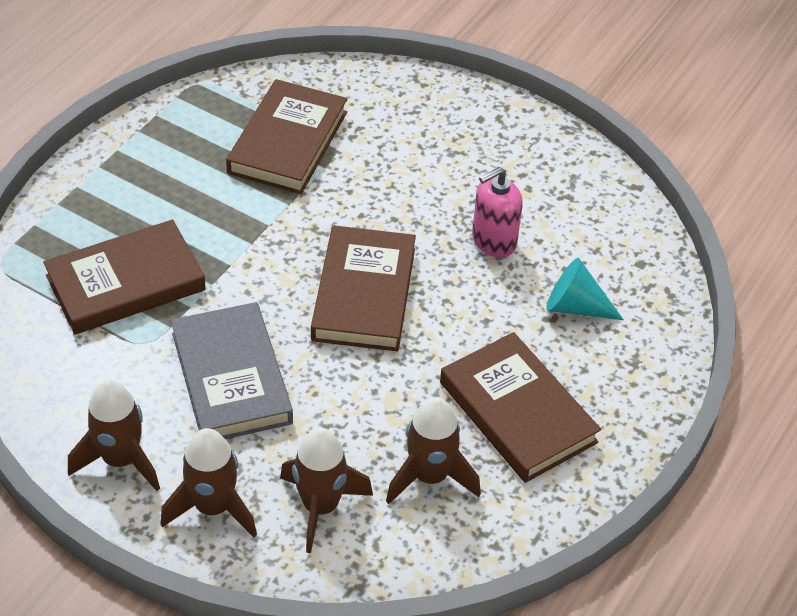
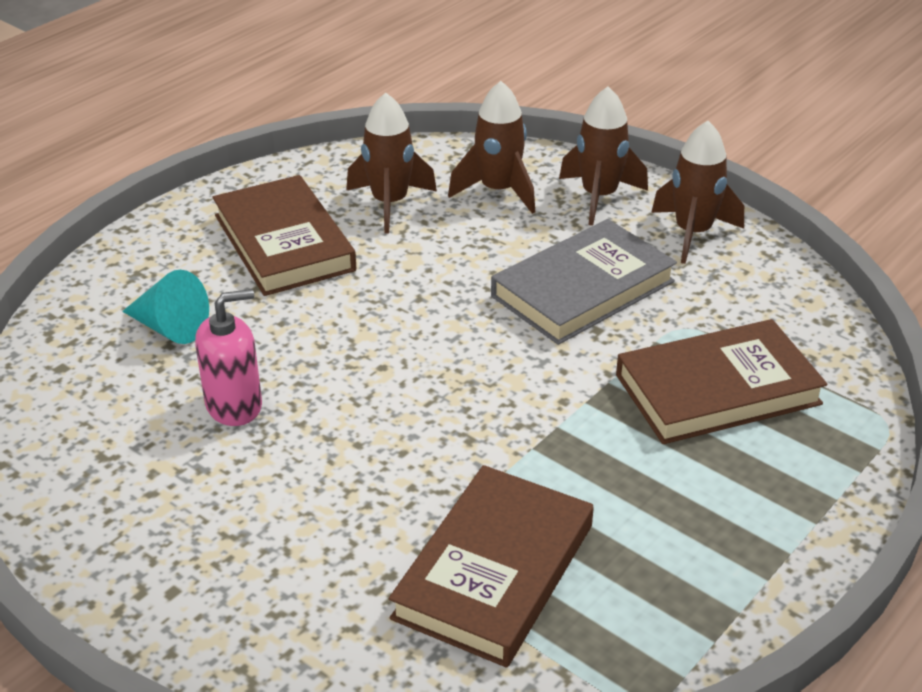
camera: 170 degrees left, 10 degrees down
grey book [171,302,293,439] -> grey book turned 60 degrees clockwise [491,219,677,345]
brown book [311,225,416,351] -> none

